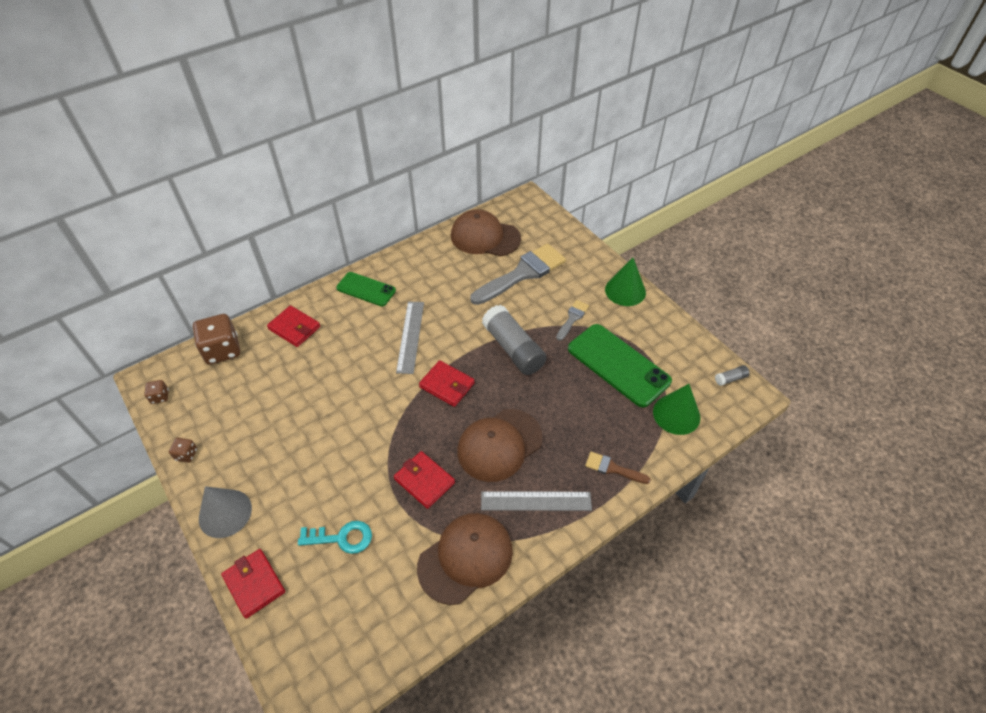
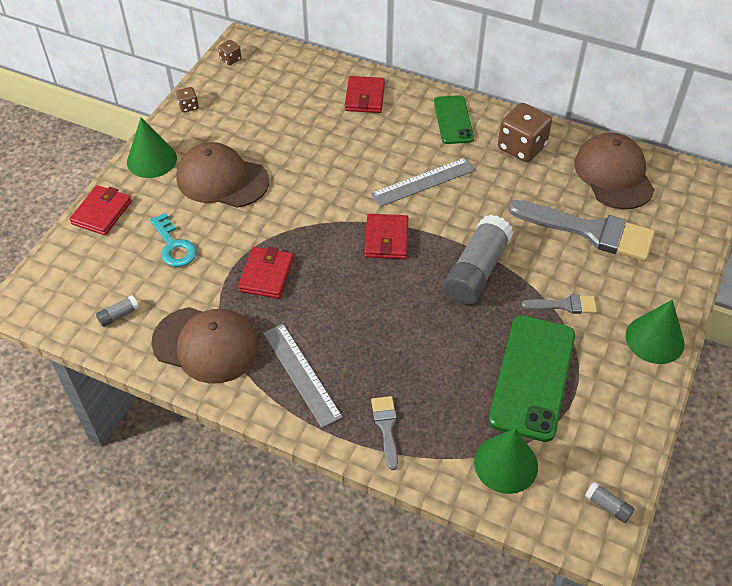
camera: 60 degrees right, 0 degrees up
brown dice [193,314,240,365] -> brown dice moved to [498,103,552,162]
grey cone [199,486,252,538] -> green cone [127,117,177,178]
brown cap [457,409,542,482] -> brown cap moved to [176,142,269,208]
brown brush [585,452,651,484] -> grey brush [371,396,398,470]
none -> grey glue stick [96,295,139,327]

